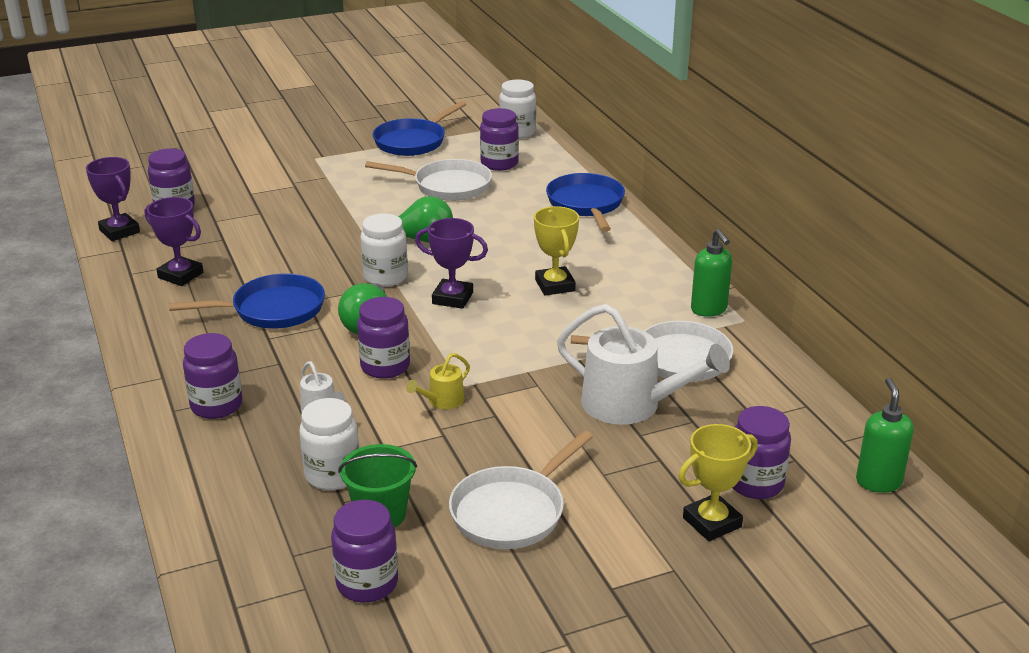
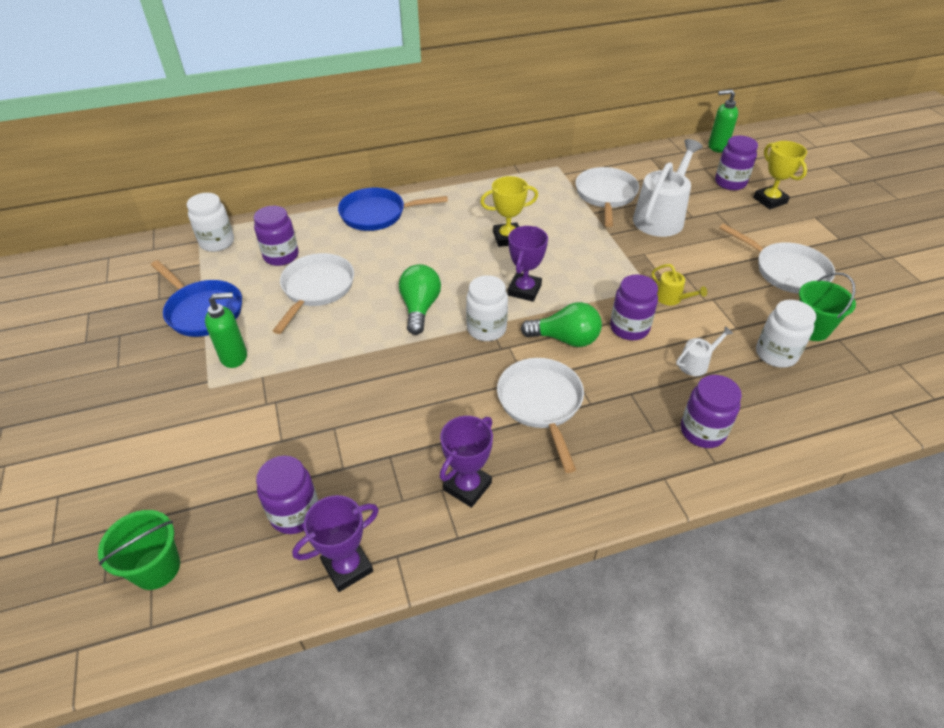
camera: 85 degrees left, 15 degrees up
blue pan [169,274,325,328] -> white pan [497,358,584,473]
purple jar [331,500,398,603] -> none
green soap dispenser [691,229,732,317] -> green soap dispenser moved to [205,292,247,368]
none -> green bucket [98,510,180,590]

